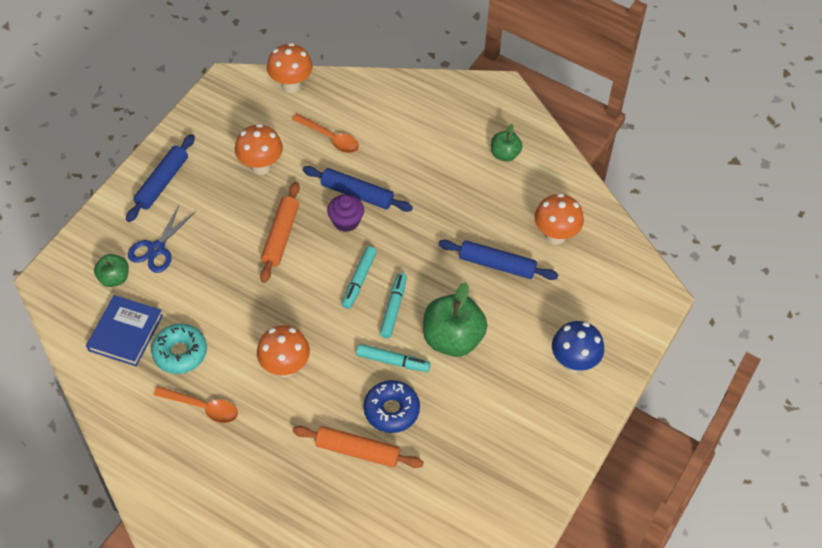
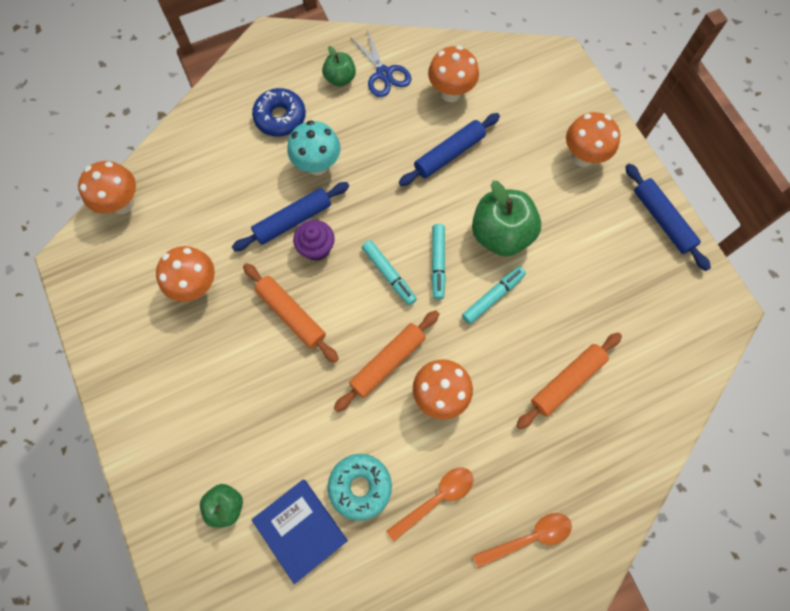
camera: 55 degrees left, 15 degrees up
blue rolling pin [126,134,195,222] -> blue rolling pin moved to [625,163,711,271]
blue scissors [128,206,196,273] -> blue scissors moved to [350,30,412,97]
orange spoon [292,114,359,153] -> orange spoon moved to [473,513,572,568]
blue donut [364,380,420,433] -> blue donut moved to [252,88,306,137]
turquoise marker [380,273,407,338] -> turquoise marker turned 135 degrees counterclockwise [431,224,446,300]
blue mushroom [552,321,604,373] -> orange mushroom [566,112,620,167]
none -> turquoise mushroom [287,120,341,176]
none -> orange rolling pin [334,310,439,412]

